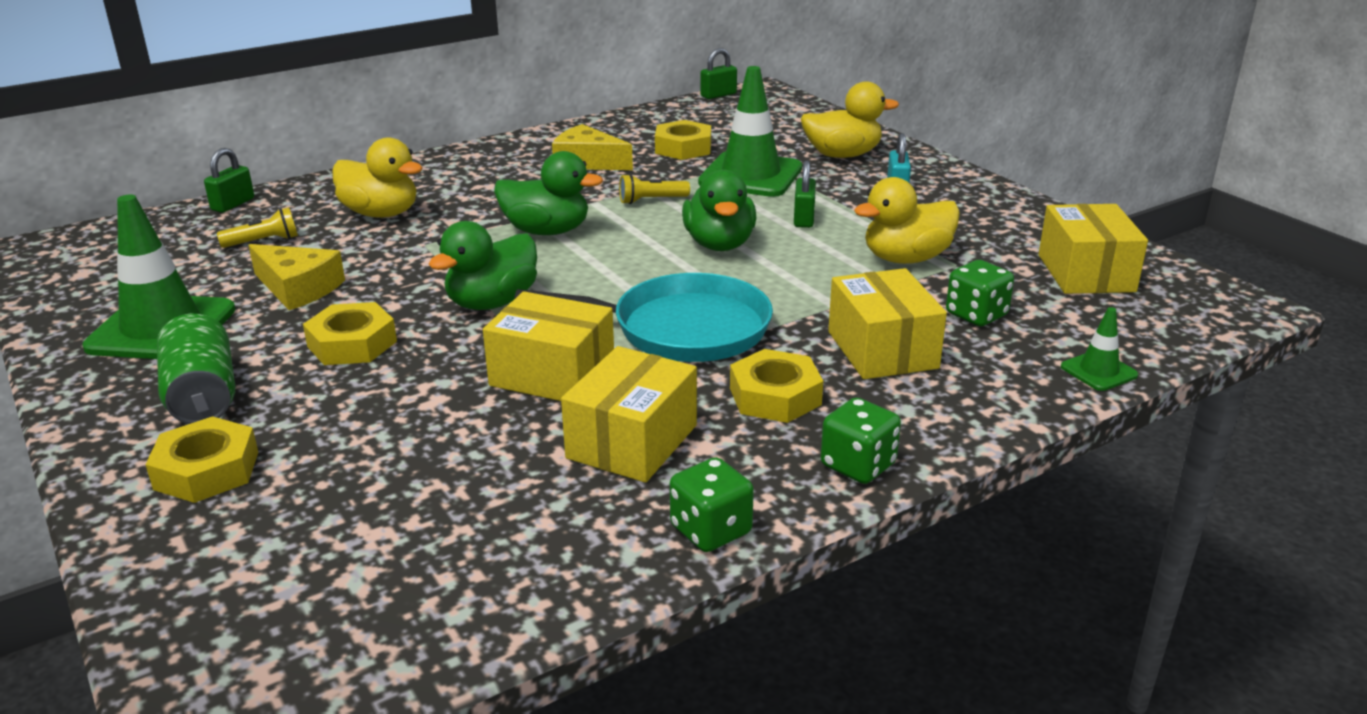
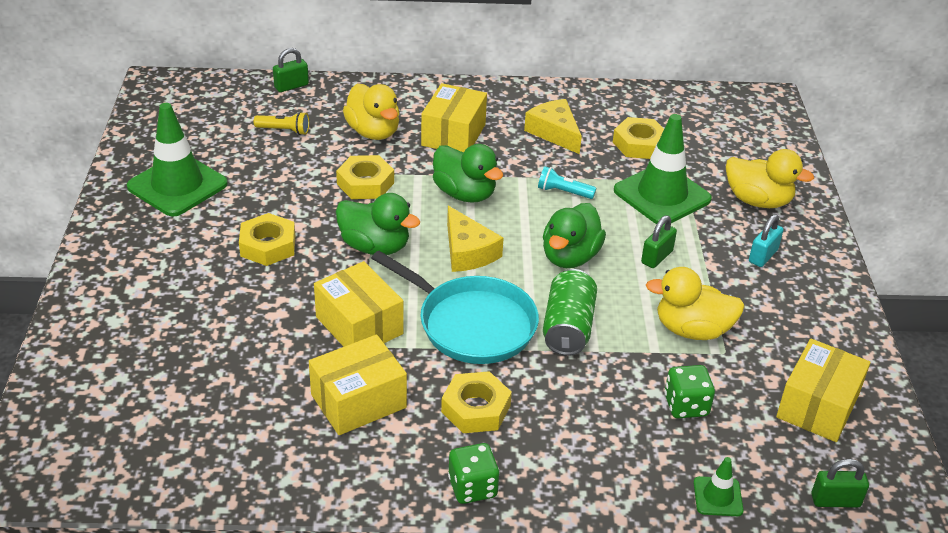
camera: 30 degrees right, 10 degrees up
yellow nut [145,416,258,503] -> yellow nut moved to [336,155,394,199]
green can [157,314,235,424] -> green can moved to [543,269,597,356]
yellow cheese [248,244,345,310] -> yellow cheese moved to [447,206,504,272]
green duck [429,221,537,310] -> green duck turned 135 degrees counterclockwise [336,193,420,255]
yellow flashlight [619,174,690,204] -> turquoise flashlight [538,166,596,199]
green dice [670,457,754,552] -> none
green padlock [701,48,737,99] -> green padlock moved to [811,459,869,508]
yellow box [828,268,947,379] -> yellow box moved to [421,83,487,152]

